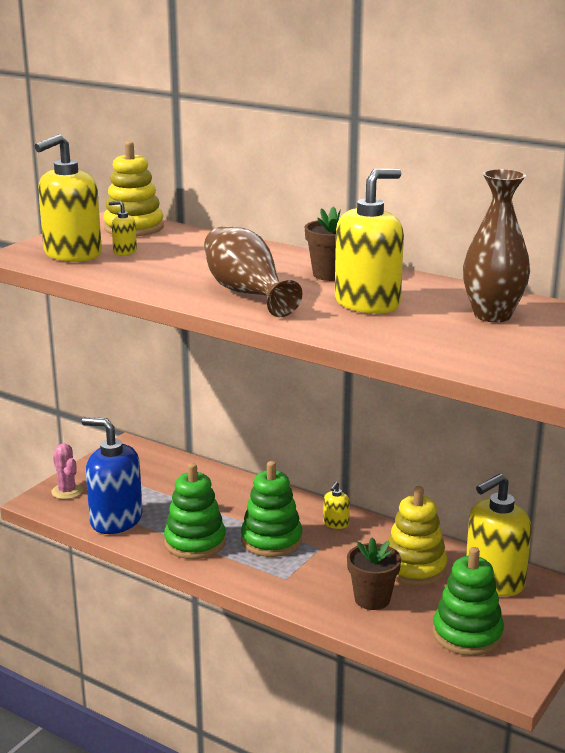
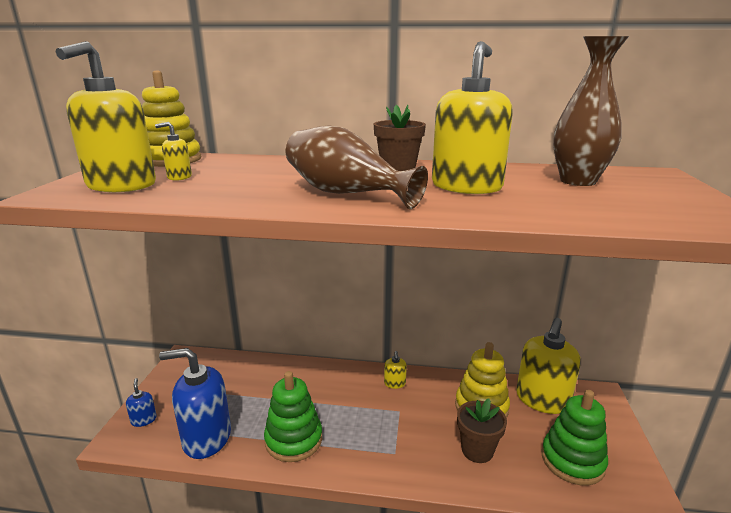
camera: 25 degrees left, 0 degrees up
pink cactus [51,443,83,499] -> blue soap dispenser [126,378,157,427]
green stacking toy [241,461,303,557] -> none

